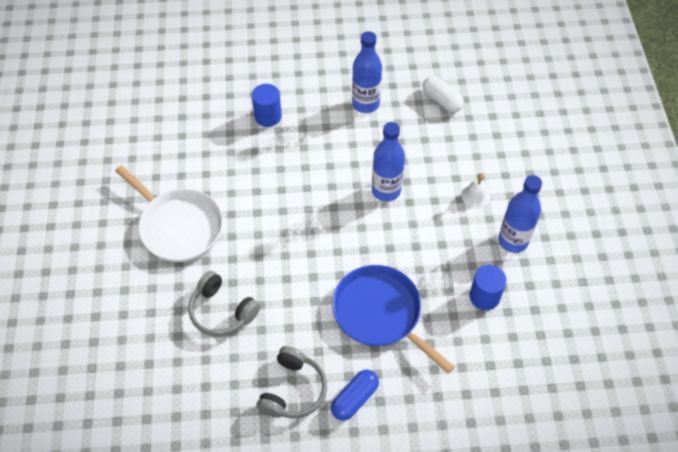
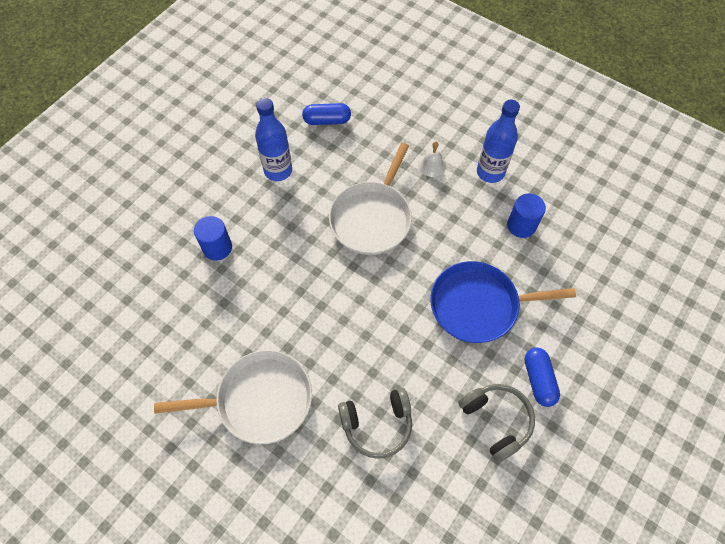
camera: 50 degrees left, 5 degrees up
blue bottle [372,122,405,202] -> white pan [329,143,412,255]
white capsule [423,76,464,113] -> blue capsule [302,103,351,125]

